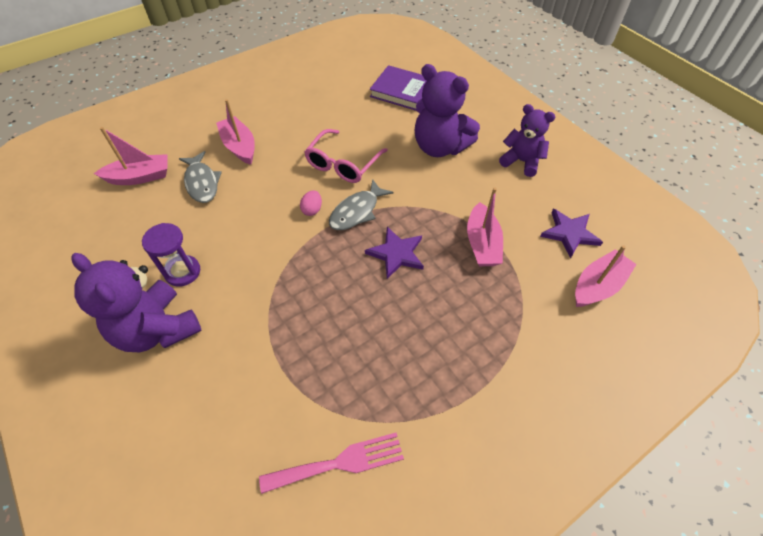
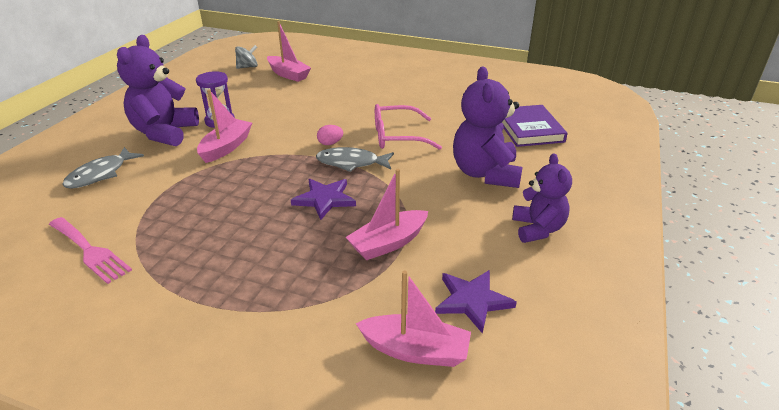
camera: 55 degrees right, 20 degrees down
grey fish [179,151,222,203] -> grey fish moved to [62,147,144,189]
pink boat [216,99,255,165] -> pink boat moved to [197,89,252,163]
none -> grey spinning top [235,45,258,69]

